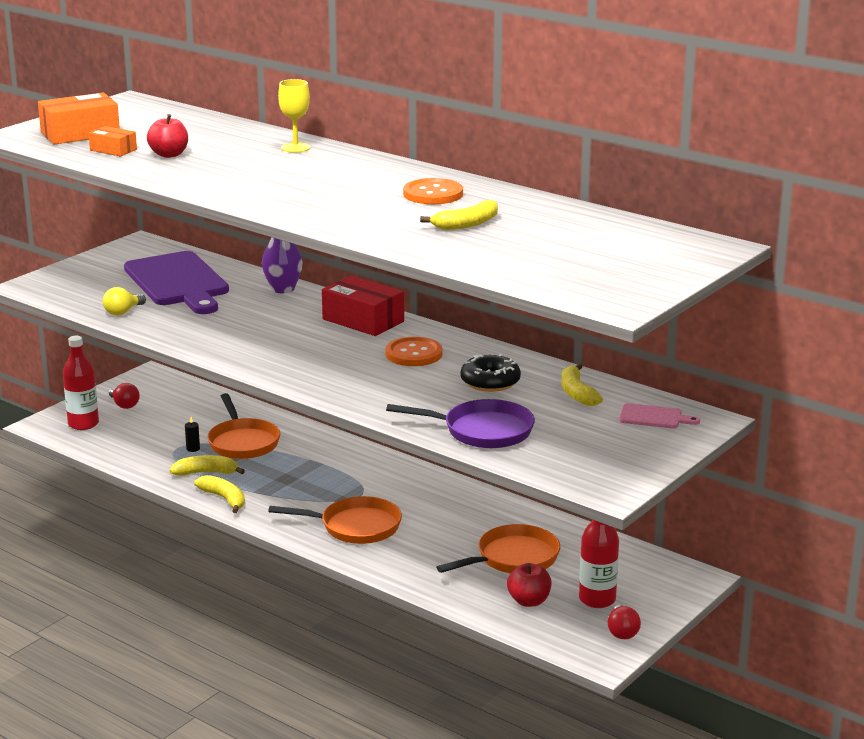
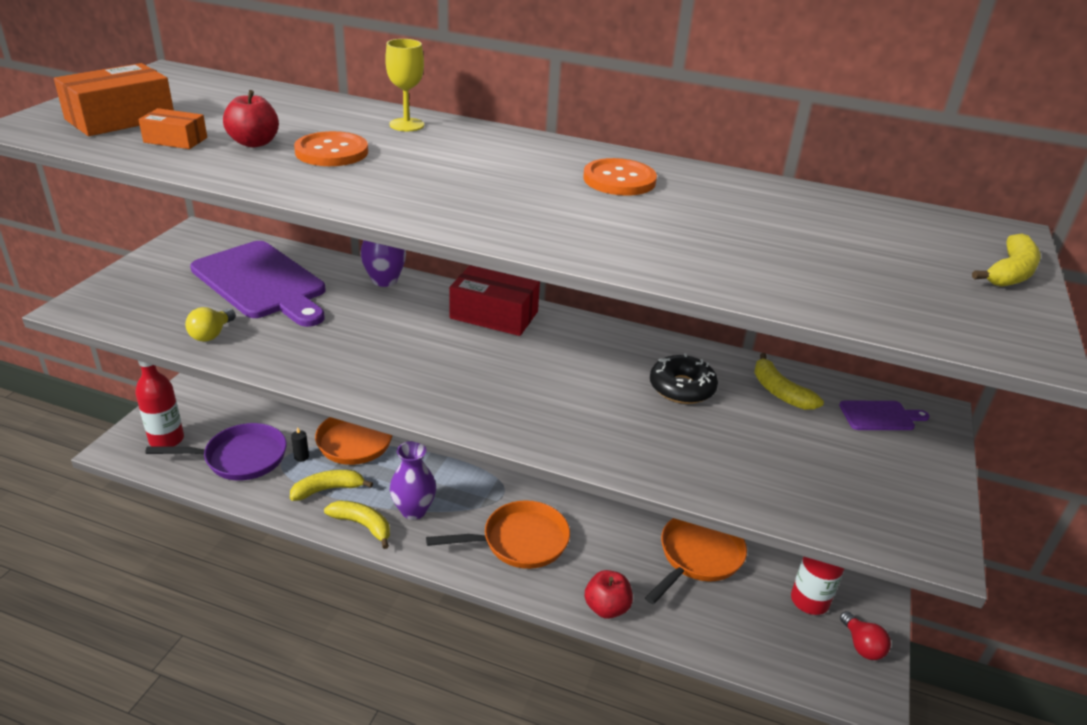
camera: 20 degrees left, 10 degrees up
red light bulb [109,383,140,409] -> none
orange button [385,337,442,366] -> orange button moved to [294,131,368,166]
purple pan [386,399,535,448] -> purple pan moved to [145,423,287,480]
yellow banana [420,200,498,230] -> yellow banana moved to [972,234,1041,287]
red apple [507,563,551,607] -> red apple moved to [585,570,633,619]
pink cutting board [619,403,700,428] -> purple cutting board [839,400,930,430]
none -> purple vase [390,441,436,520]

